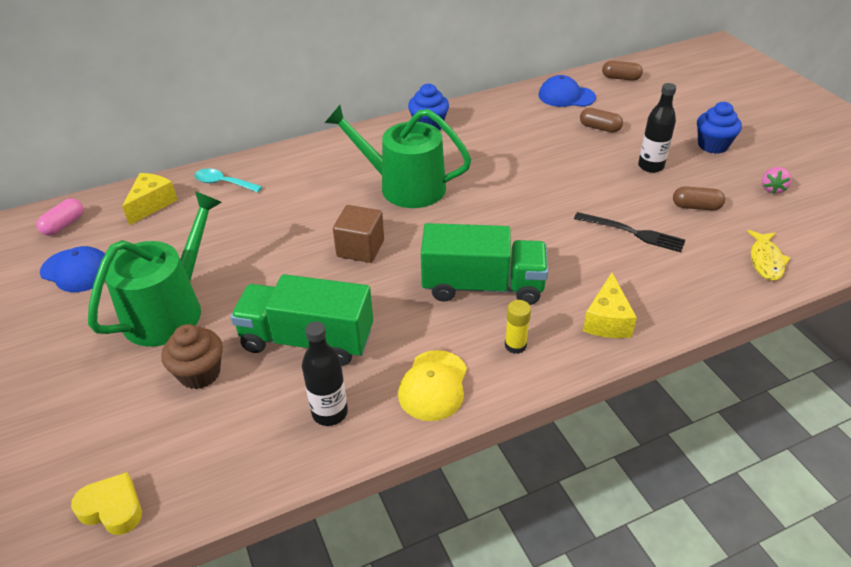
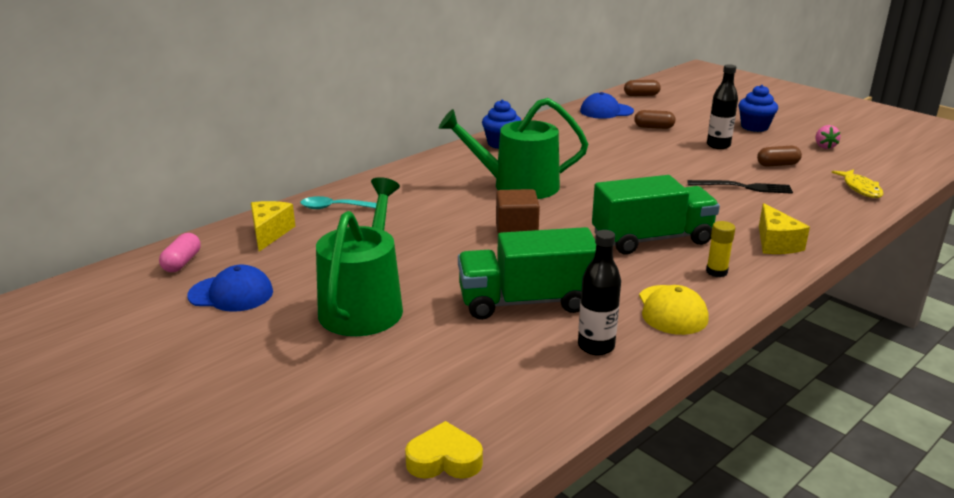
camera: 20 degrees left, 15 degrees down
brown cupcake [162,324,223,389] -> none

